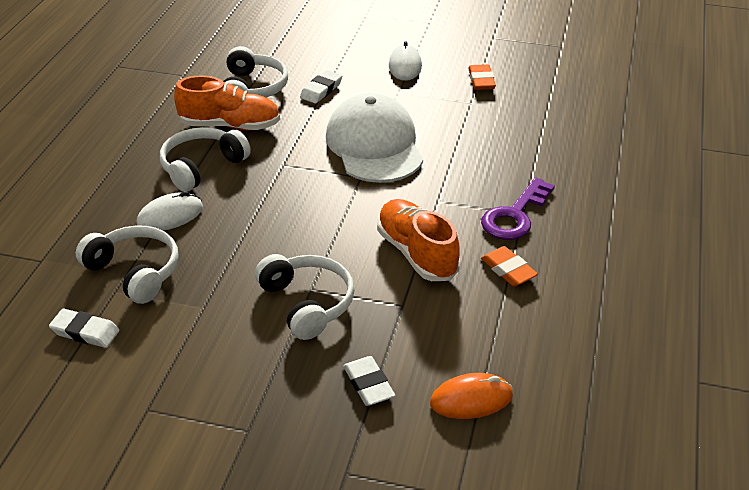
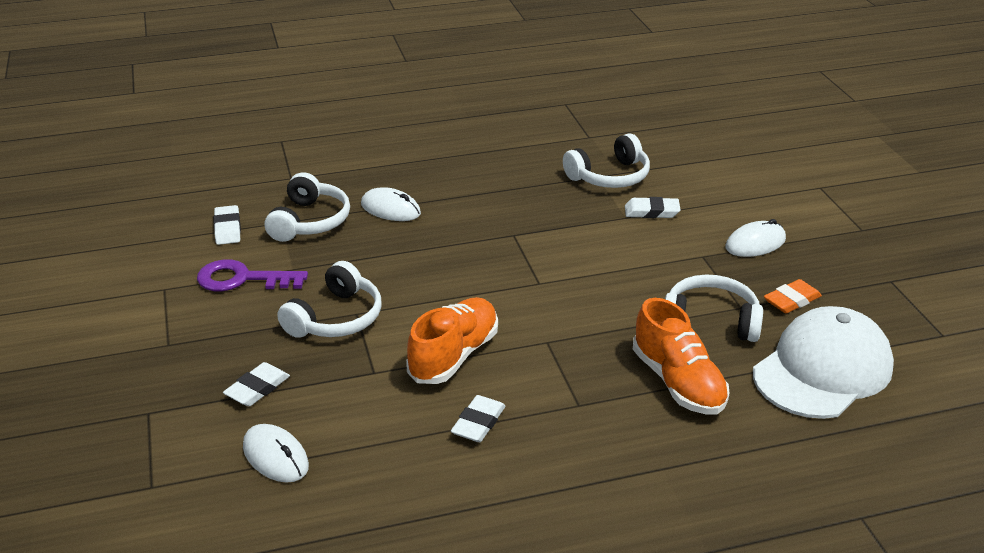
camera: 60 degrees right, 5 degrees down
white headphones [160,127,251,192] -> white headphones moved to [665,275,763,342]
orange shoe [174,76,280,131] -> orange shoe moved to [633,298,729,415]
white cap [326,93,423,183] -> white cap moved to [753,306,894,419]
orange mouse [430,373,513,419] -> white mouse [243,424,309,483]
purple key [481,178,555,240] -> purple key moved to [197,259,308,291]
orange eraser [481,246,538,286] -> white eraser [451,395,505,442]

